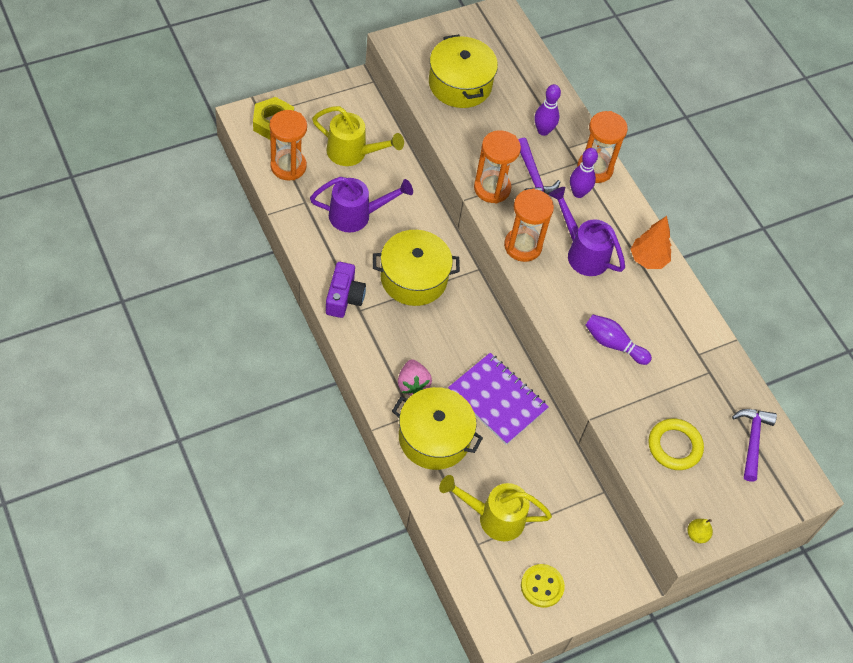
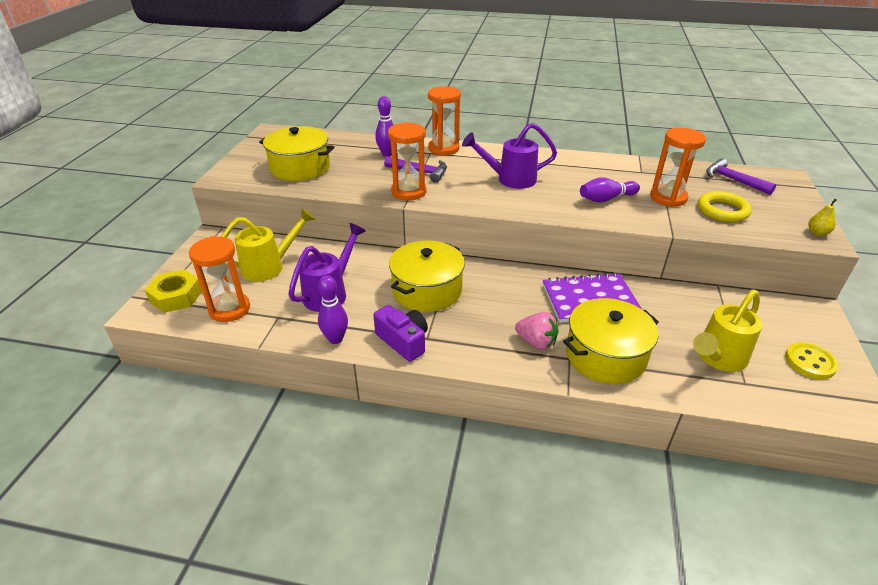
camera: 45 degrees left, 20 degrees down
orange hourglass [504,189,554,262] -> orange hourglass moved to [650,128,706,207]
purple bowling pin [570,148,598,198] -> purple bowling pin moved to [318,275,348,344]
orange tree [631,216,671,269] -> none

